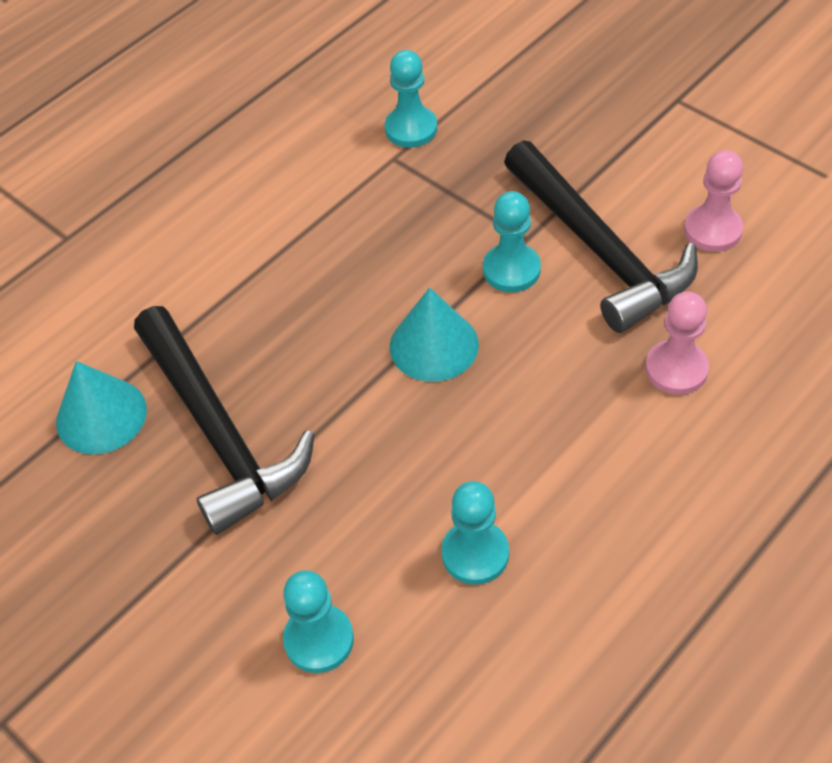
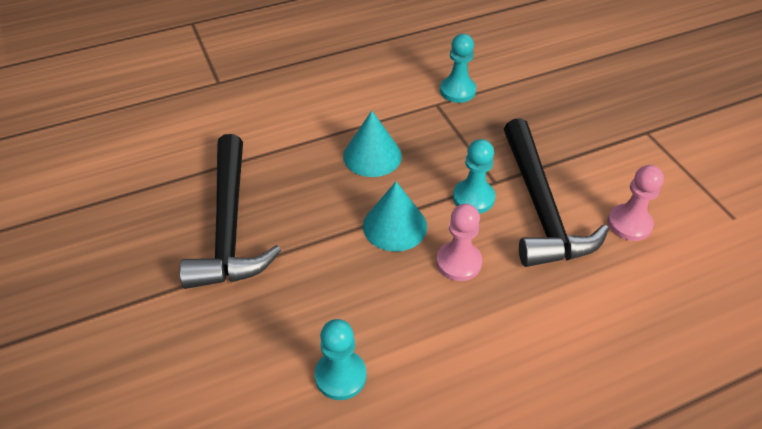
camera: 20 degrees right, 5 degrees down
turquoise cone [56,361,147,455] -> turquoise cone moved to [343,111,402,177]
turquoise pawn [283,570,354,673] -> none
pink pawn [645,292,709,395] -> pink pawn moved to [436,204,482,281]

